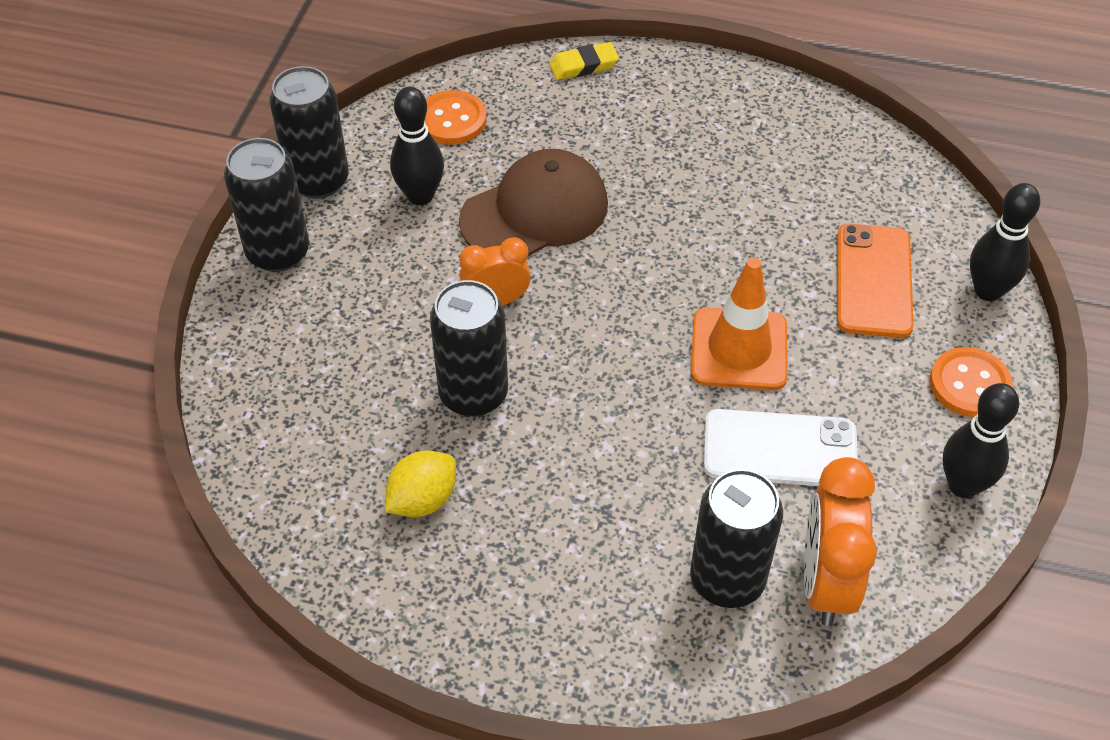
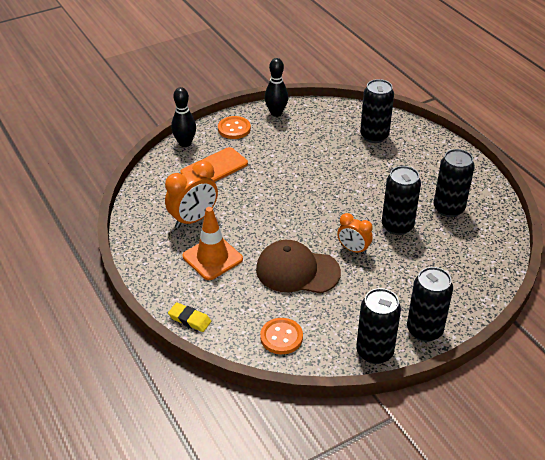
camera: 135 degrees left, 10 degrees down
yellow lemon [385,451,456,517] -> black can [434,149,475,217]
black bowling pin [390,87,444,205] -> none
orange traffic cone [691,257,788,390] -> orange traffic cone moved to [182,207,243,280]
white phone [704,409,858,486] -> none
orange clock [804,457,877,626] -> orange clock moved to [165,160,218,228]

